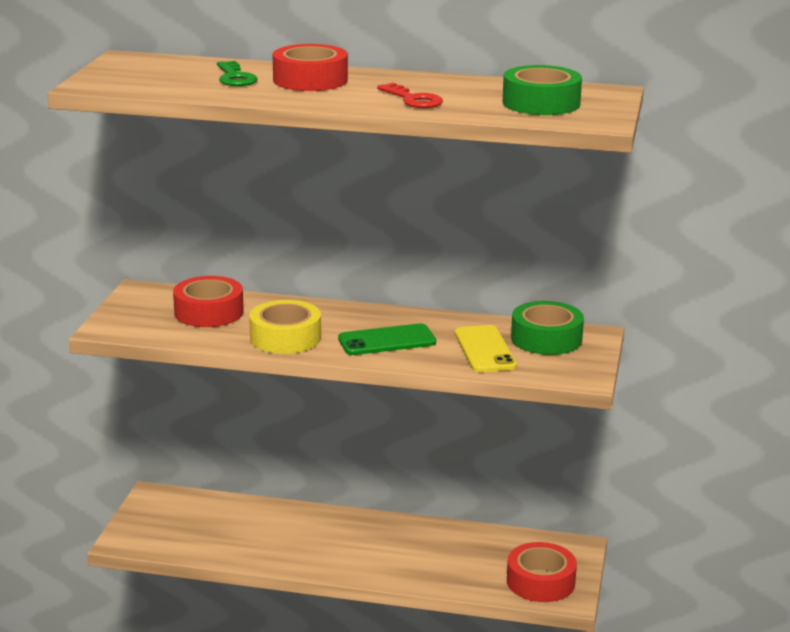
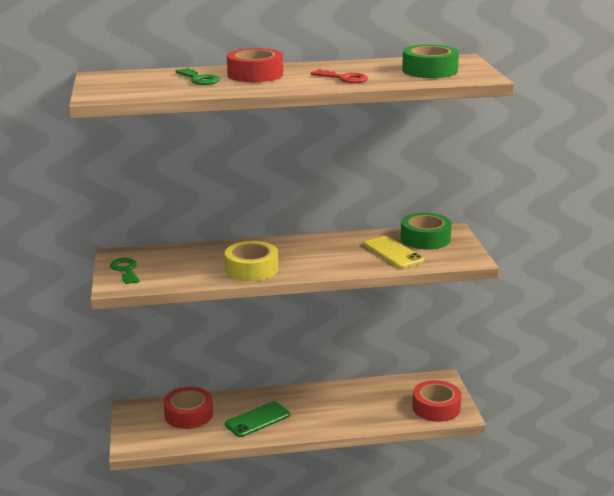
camera: 20 degrees left, 0 degrees up
red tape [173,276,244,327] -> red tape moved to [164,387,213,429]
green phone [338,323,436,355] -> green phone moved to [225,401,290,437]
none -> green key [110,258,140,284]

